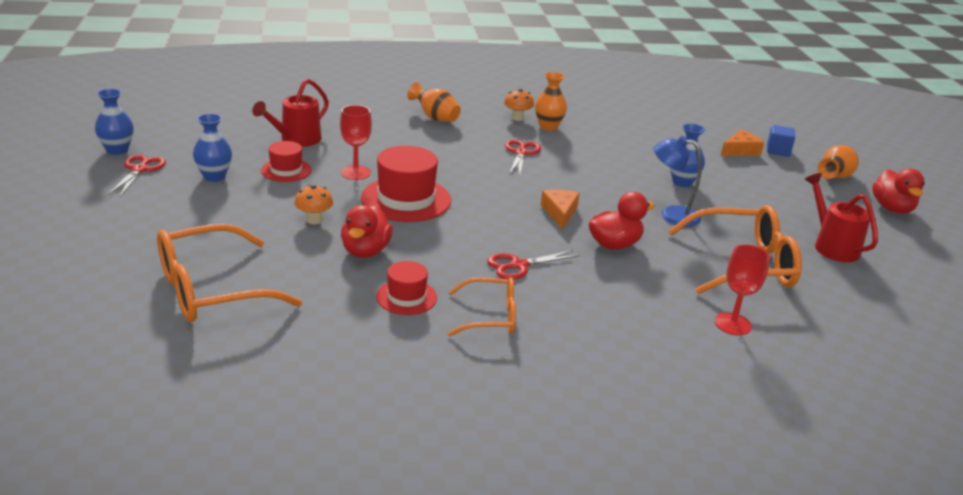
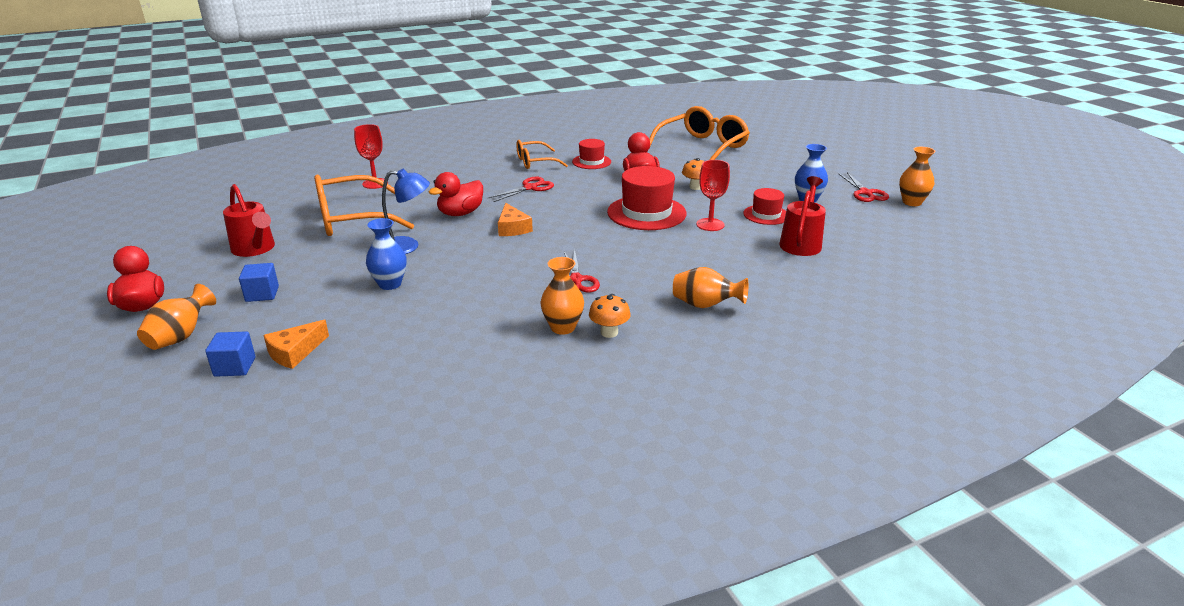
camera: 165 degrees right, 0 degrees up
blue vase [95,89,133,155] -> orange vase [899,147,936,206]
none -> blue cube [239,263,279,302]

